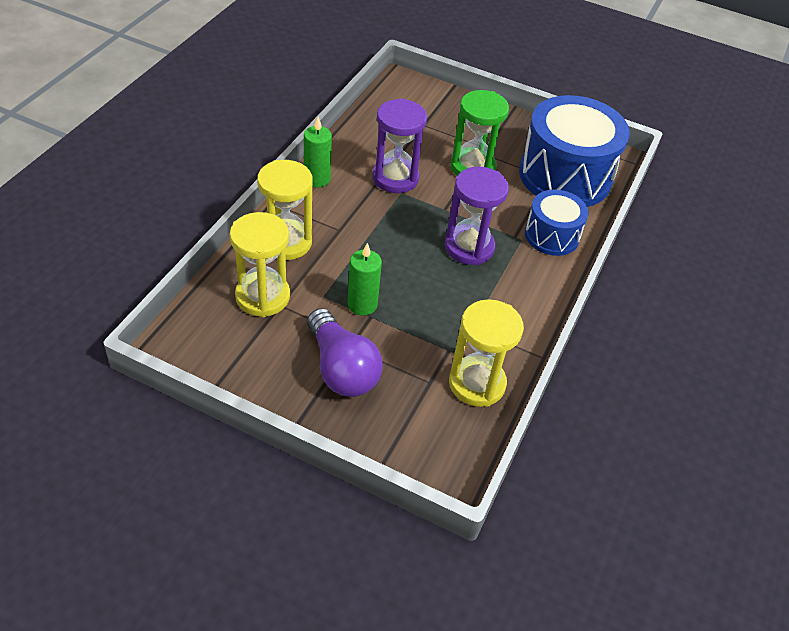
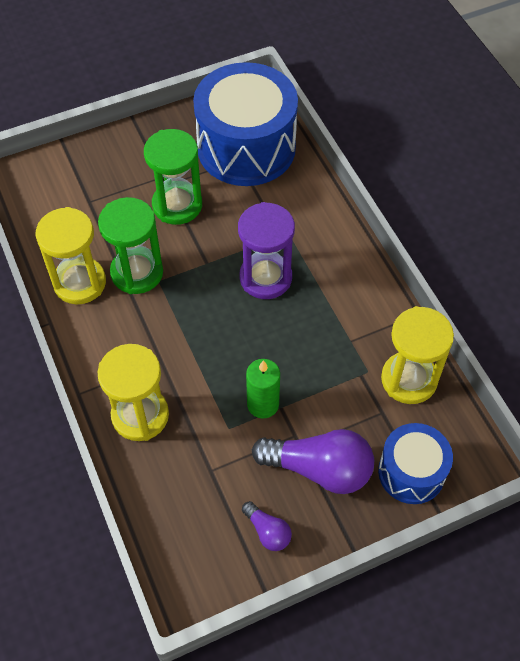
camera: 45 degrees left, 10 degrees up
yellow hourglass [230,212,290,317] -> yellow hourglass moved to [36,207,106,305]
green candle [304,117,332,187] -> none
purple hourglass [372,98,427,193] -> green hourglass [98,197,163,294]
blue drum [525,190,589,256] -> blue drum moved to [378,423,453,504]
none -> purple light bulb [242,501,292,551]

